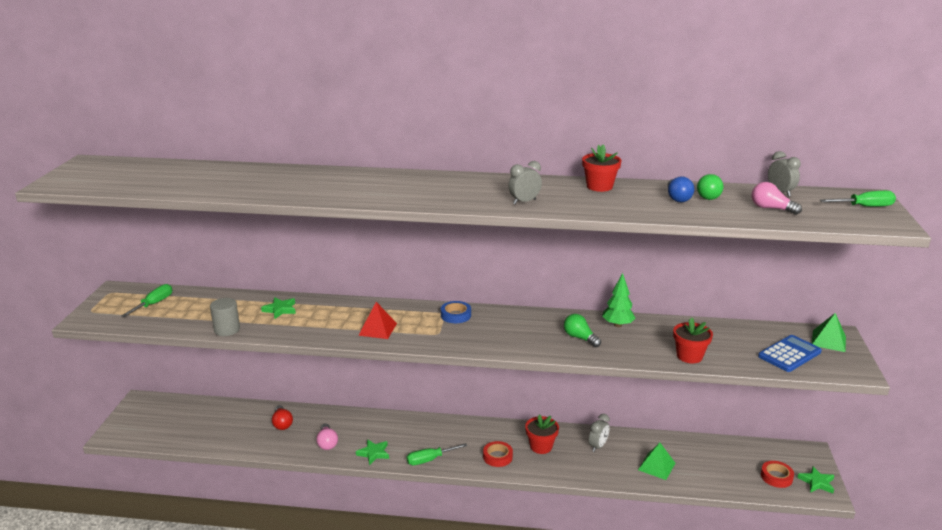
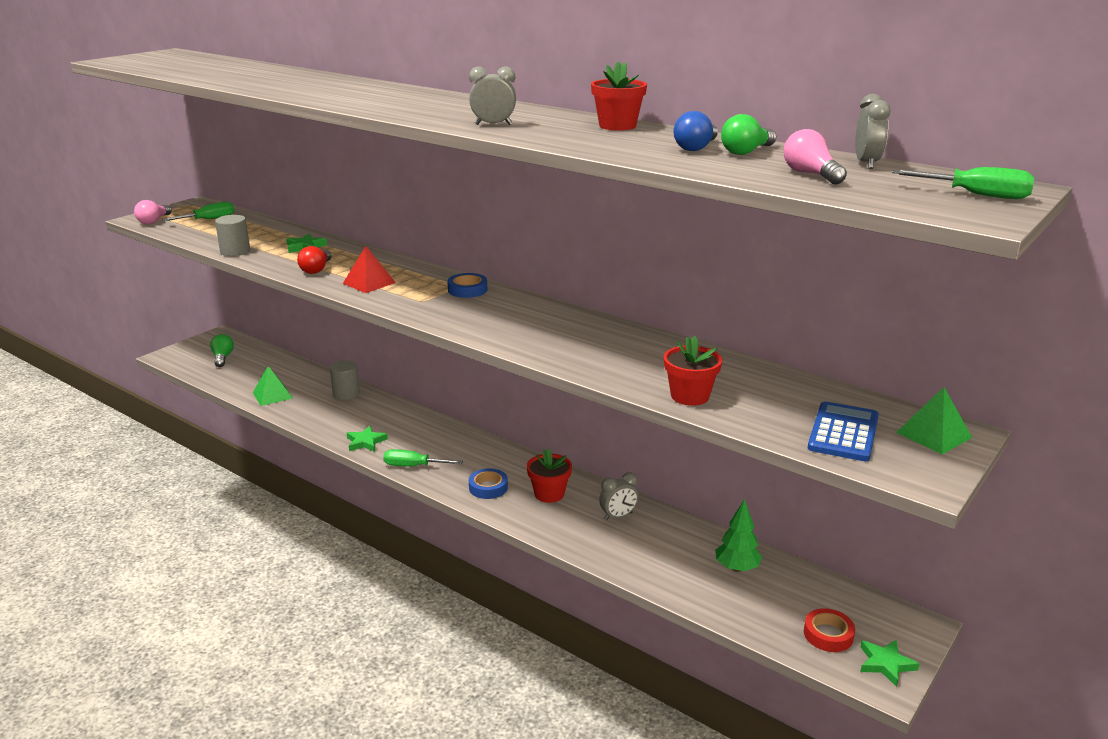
camera: 30 degrees right, 0 degrees up
red light bulb [272,405,293,430] -> red light bulb moved to [297,246,331,274]
pink light bulb [316,423,338,450] -> pink light bulb moved to [134,200,172,224]
red tape [483,441,513,467] -> blue tape [469,468,508,499]
green light bulb [564,314,601,347] -> green light bulb moved to [210,334,234,367]
green tree [602,273,635,327] -> green tree moved to [715,499,762,572]
green pyramid [638,443,675,480] -> green pyramid moved to [253,366,293,406]
blue calculator [758,335,822,372] -> blue calculator turned 60 degrees counterclockwise [808,401,879,461]
none -> grey cylinder [330,360,360,400]

